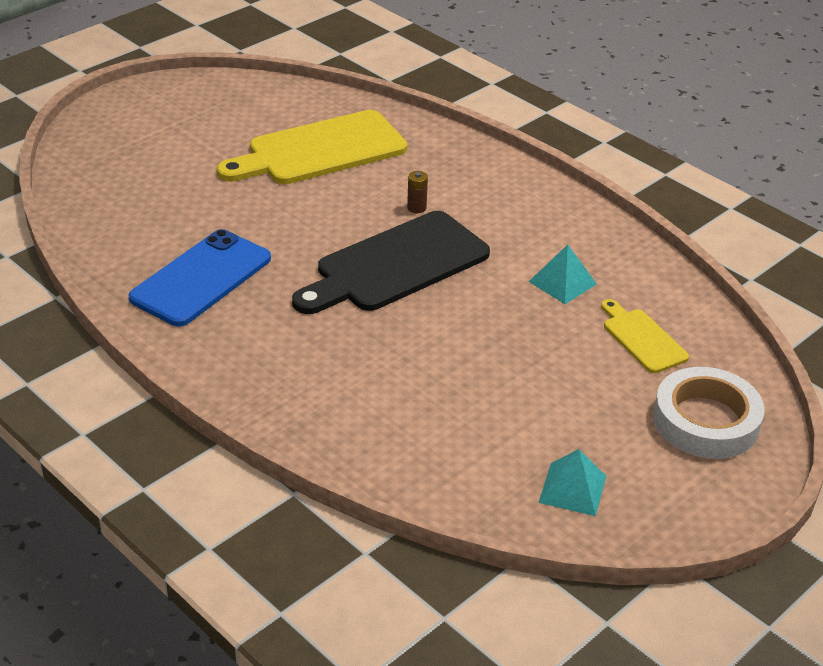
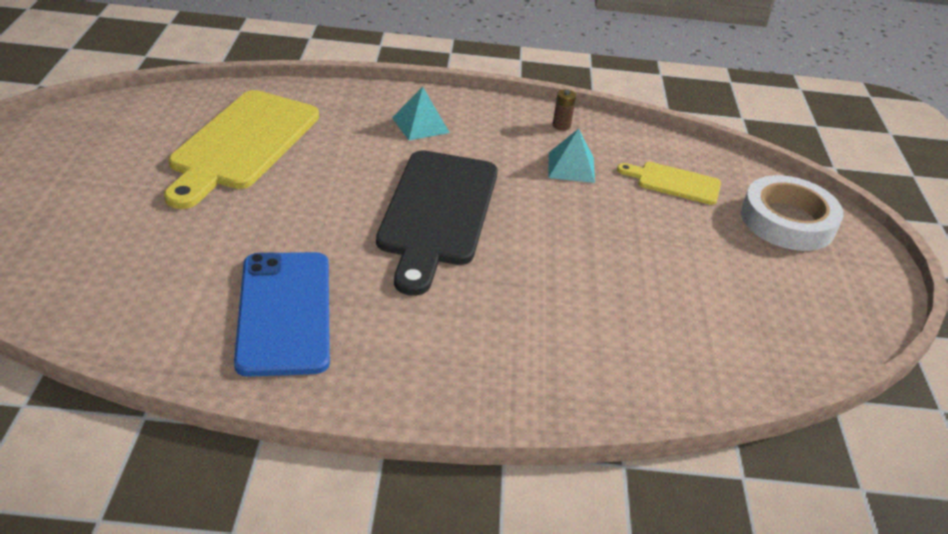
camera: 45 degrees left, 0 degrees up
brown battery [407,171,428,213] -> brown battery moved to [553,89,576,131]
turquoise pyramid [539,449,606,516] -> turquoise pyramid moved to [392,87,450,140]

